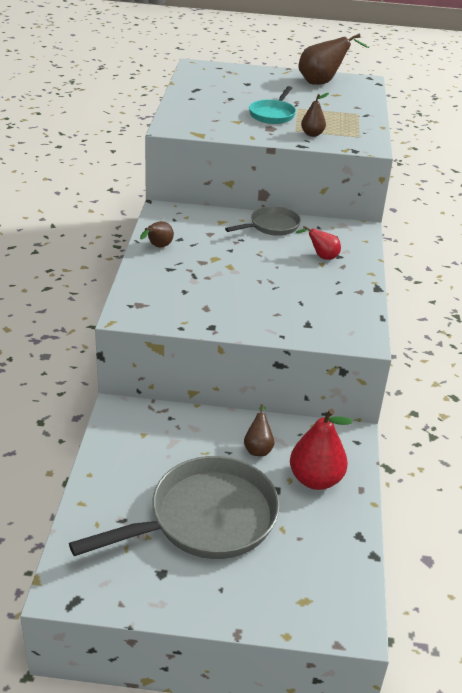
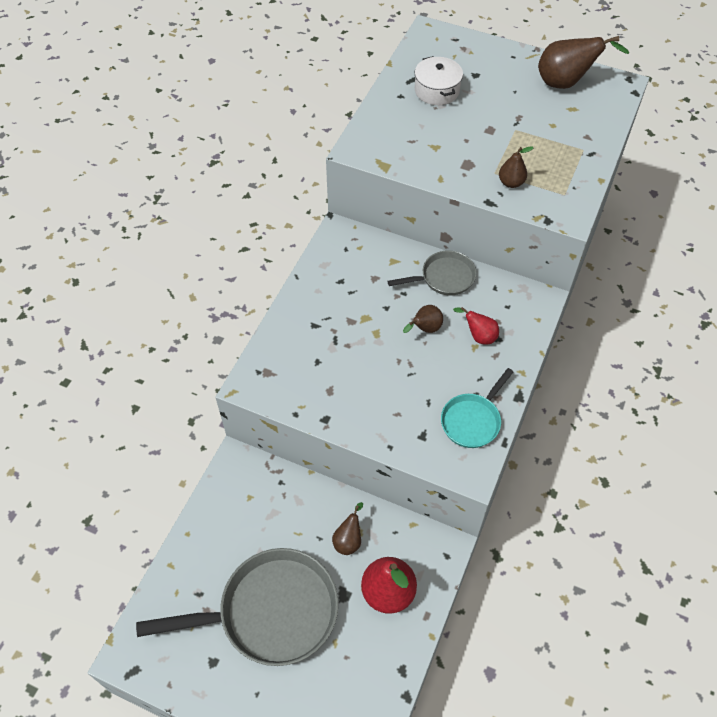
camera: 20 degrees right, 20 degrees up
brown pear [140,221,174,248] -> brown pear moved to [403,305,443,333]
turquoise pan [249,86,296,124] -> turquoise pan moved to [441,368,513,448]
none -> white pot [415,56,463,105]

